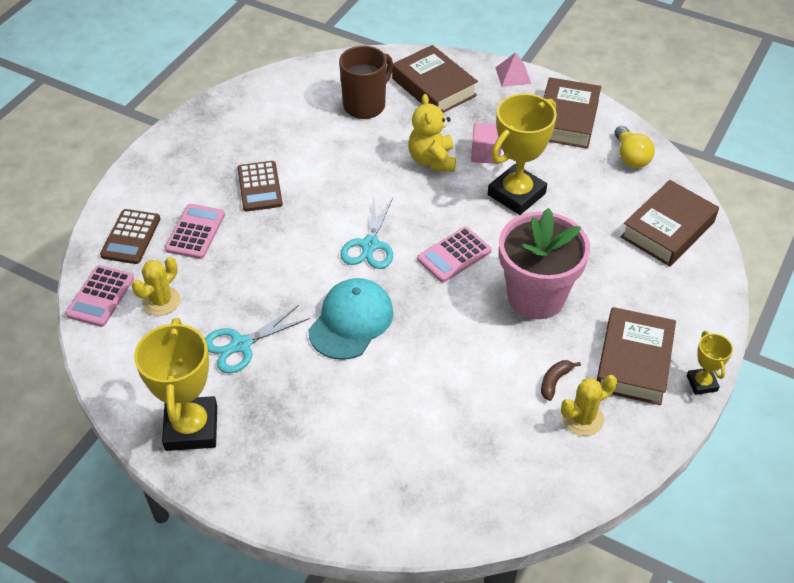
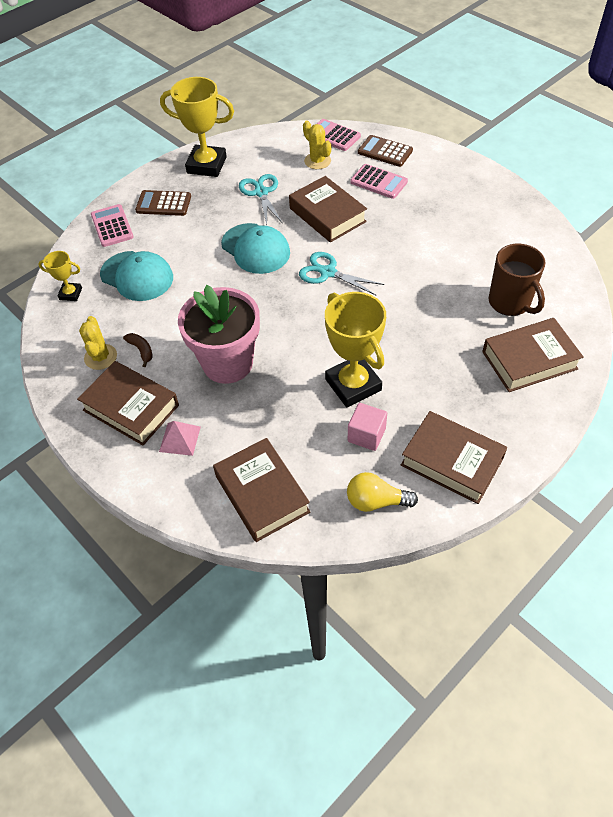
camera: 110 degrees right, 5 degrees up
brown calculator [237,161,283,212] -> brown calculator moved to [135,190,191,216]
yellow teddy bear [408,94,456,172] -> none
pink calculator [417,227,491,282] -> pink calculator moved to [91,204,134,247]
pink cube [471,123,501,164] -> pink cube moved to [348,403,387,451]
pink pyramid [495,52,531,87] -> pink pyramid moved to [159,421,201,456]
yellow trophy [687,331,733,395] -> yellow trophy moved to [38,251,82,301]
none -> turquoise cap [100,251,173,301]
none -> brown book [289,176,367,243]

